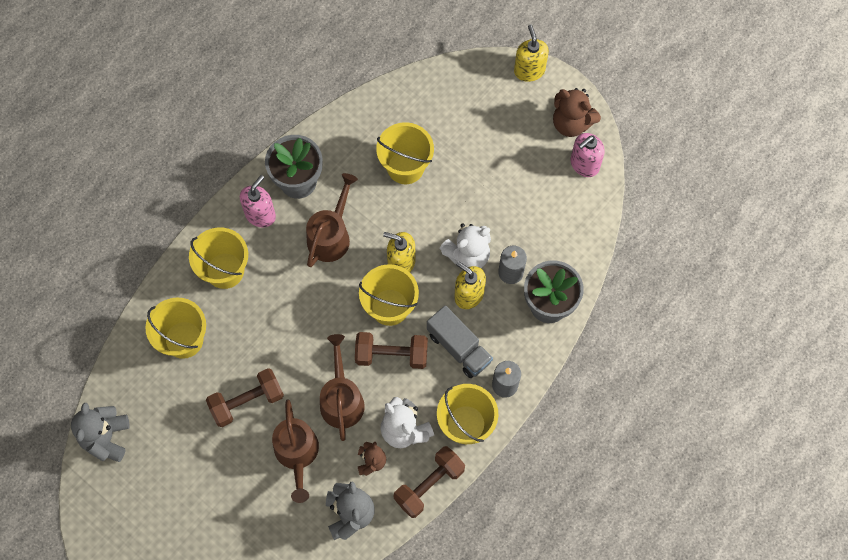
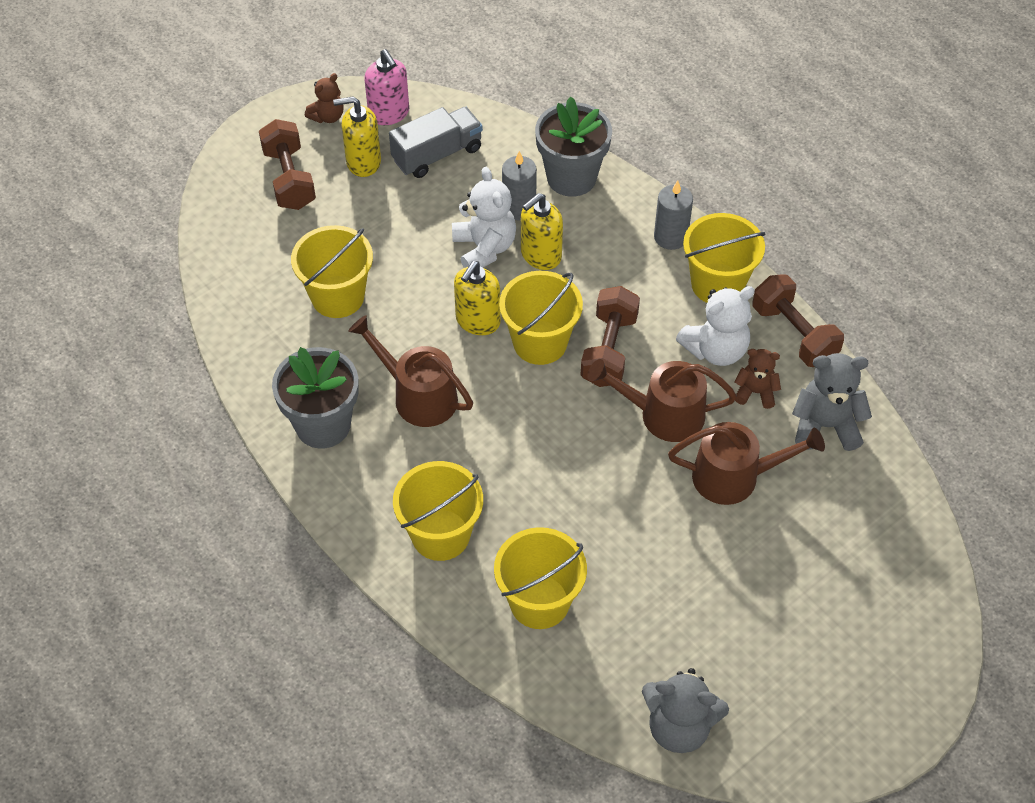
camera: 80 degrees left, 15 degrees down
brown dumbbell [206,368,284,427] -> brown dumbbell moved to [259,119,316,210]
pink soap dispenser [240,175,276,228] -> none
grey truck [427,305,493,378] -> grey truck moved to [389,107,483,178]
yellow soap dispenser [514,25,549,82] -> yellow soap dispenser moved to [333,96,381,177]
brown teddy bear [553,88,601,137] -> brown teddy bear [305,73,344,123], size x0.61

